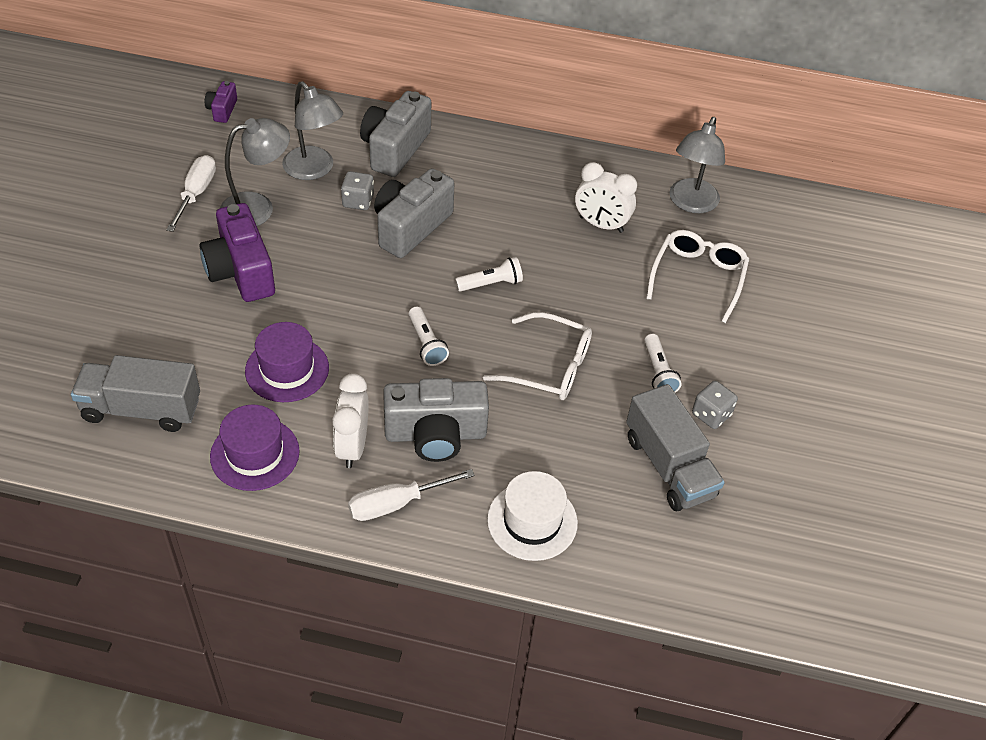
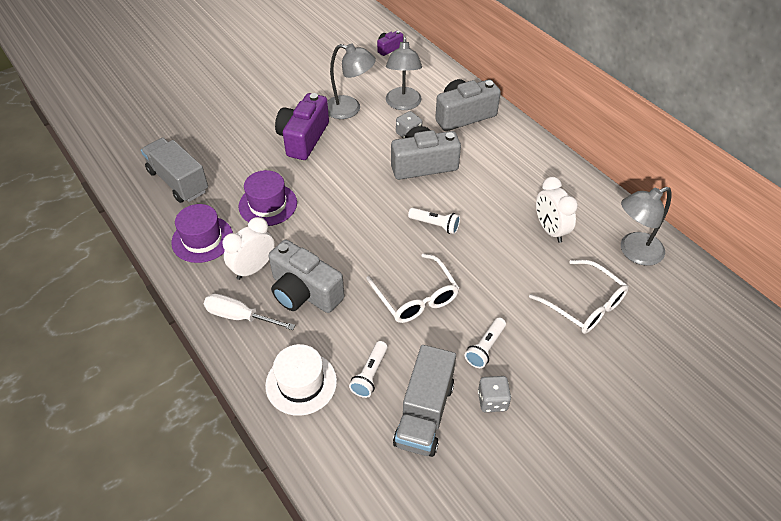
camera: 45 degrees right, 0 degrees up
white screwdriver [166,155,216,232] -> none
white flashlight [408,306,449,366] -> white flashlight moved to [349,341,388,398]
white glasses [646,230,749,323] -> white glasses turned 75 degrees clockwise [529,260,629,334]

